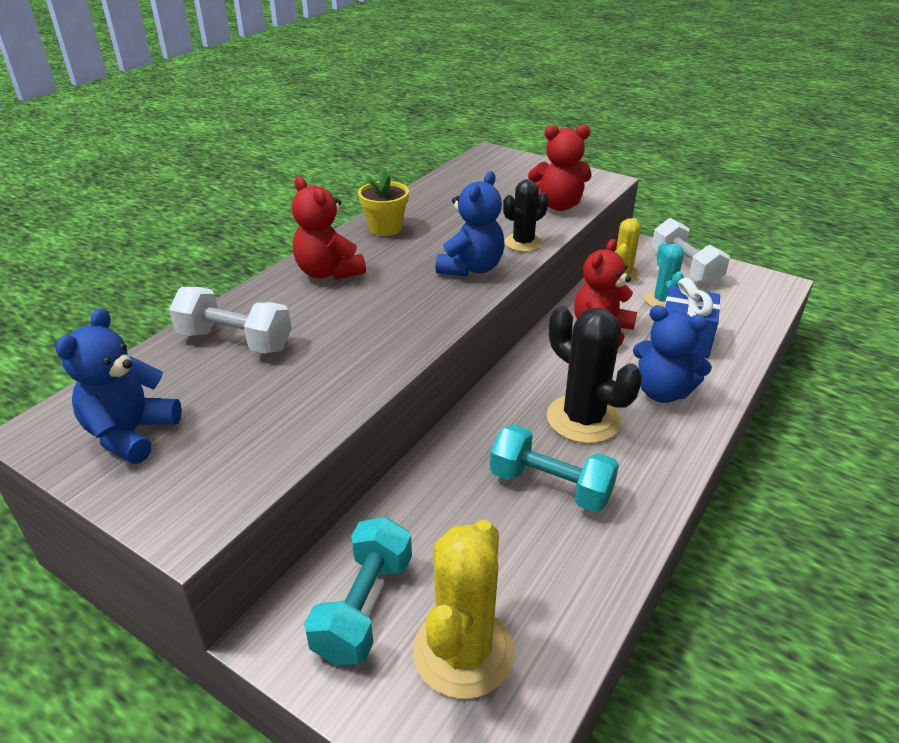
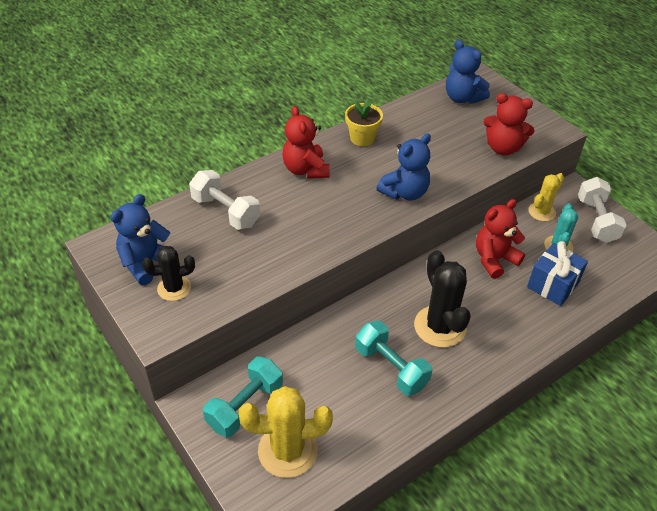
camera: 20 degrees right, 10 degrees up
yellow cactus [413,520,515,699] -> yellow cactus turned 45 degrees clockwise [239,386,333,478]
black cactus [503,179,549,252] -> black cactus moved to [142,246,195,301]
blue teddy bear [633,305,712,403] -> blue teddy bear moved to [446,40,490,104]

